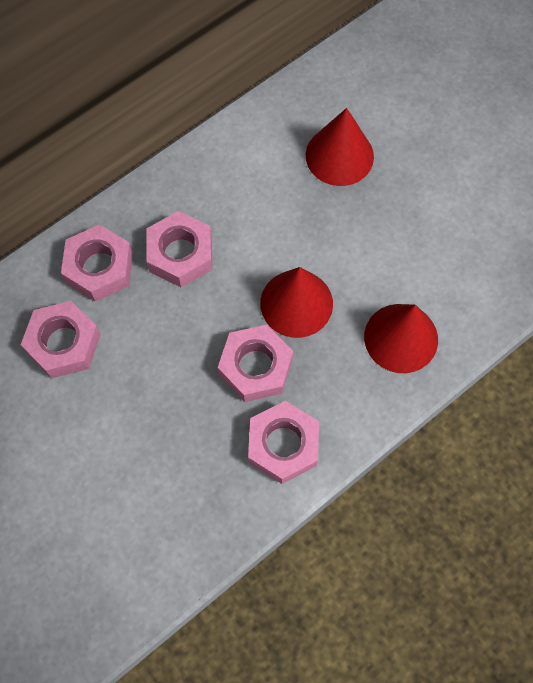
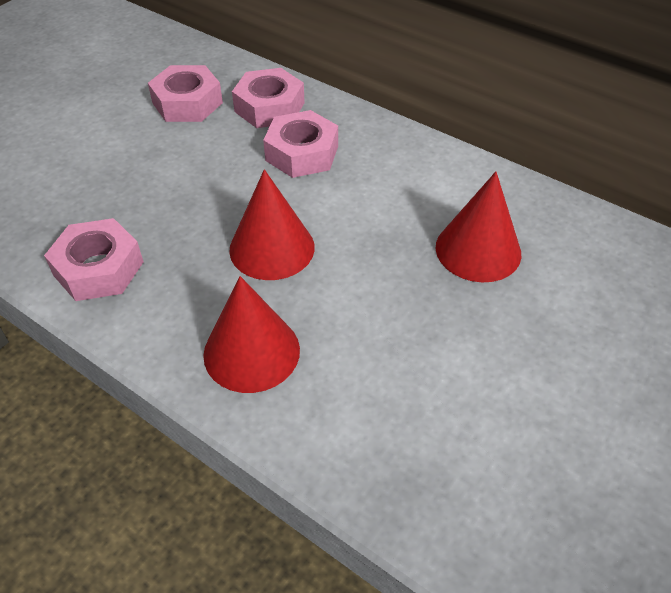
camera: 75 degrees right, 20 degrees down
pink nut [218,325,293,402] -> none

